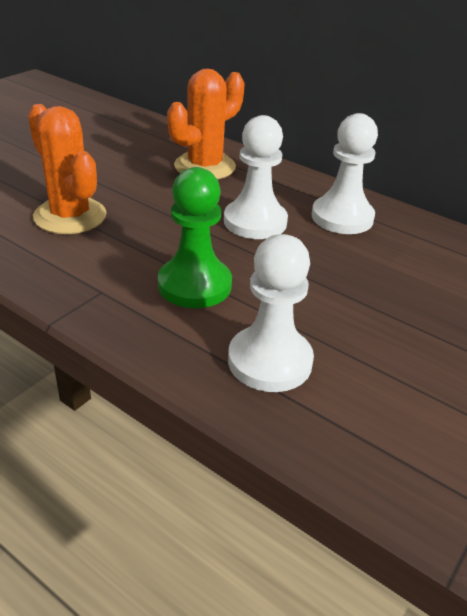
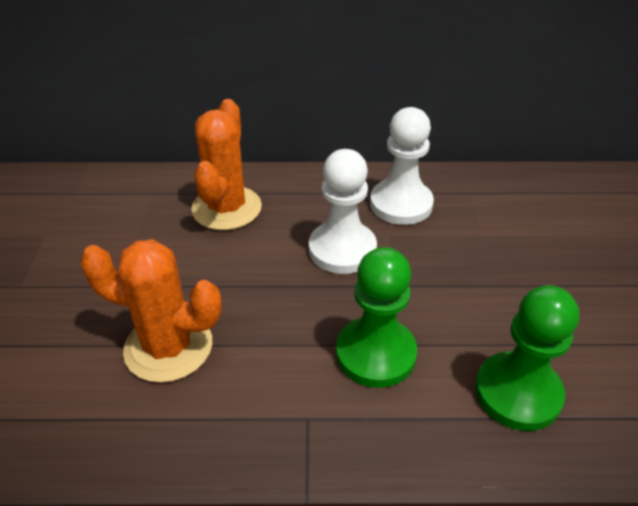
camera: 35 degrees left, 5 degrees up
white pawn [228,234,314,392] -> green pawn [475,285,579,431]

